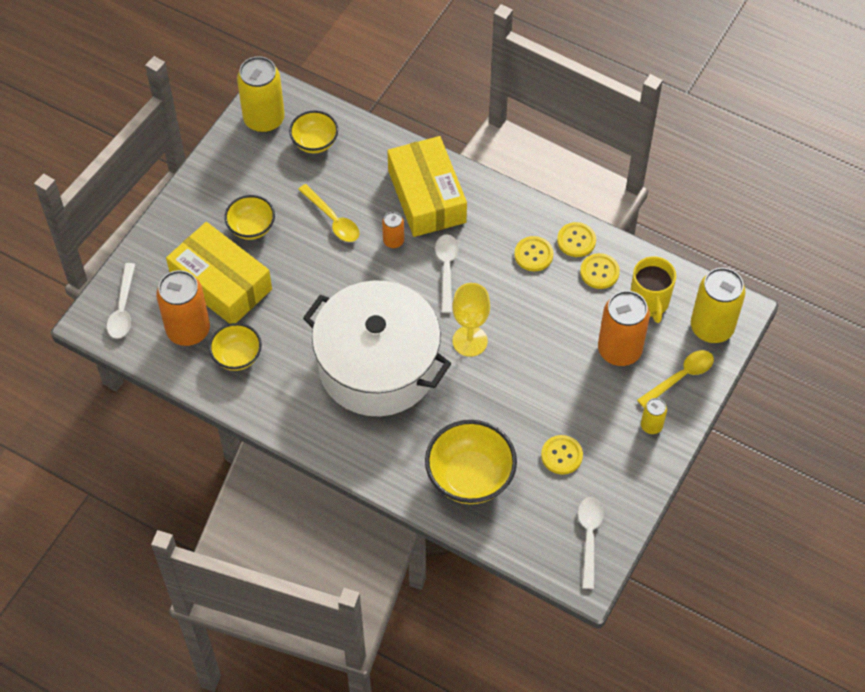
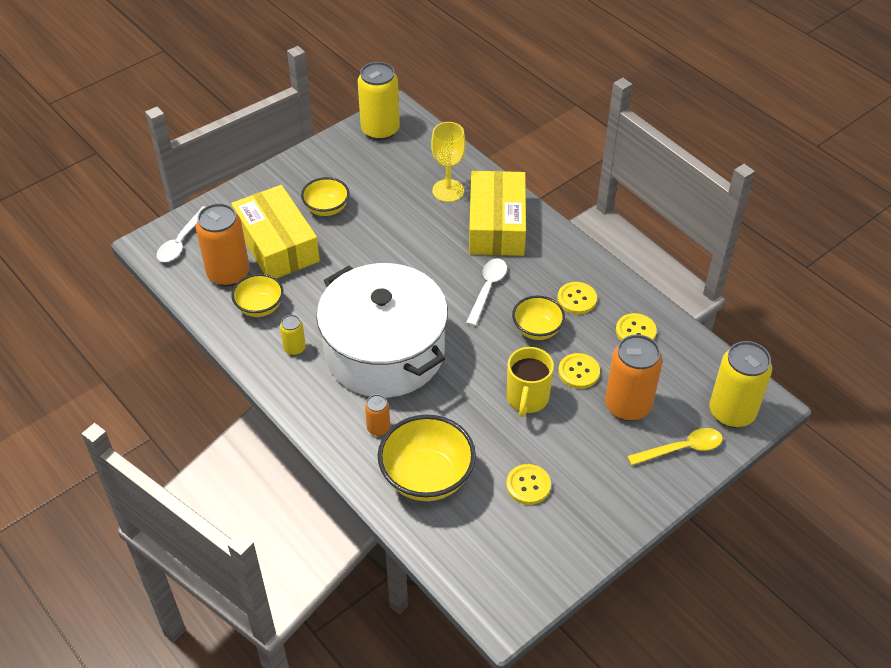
camera: 20 degrees right, 10 degrees down
yellow bowl [289,111,338,153] -> yellow bowl moved to [512,296,565,340]
yellow spoon [298,184,359,242] -> none
orange can [382,212,404,248] -> orange can moved to [365,394,390,436]
yellow goblet [452,283,490,357] -> yellow goblet moved to [431,122,466,202]
yellow button [557,222,596,257] -> yellow button moved to [558,353,600,389]
white spoon [578,497,604,589] -> none
yellow mug [631,256,676,323] -> yellow mug moved to [507,347,554,417]
yellow can [641,398,667,434] -> yellow can moved to [280,315,306,356]

